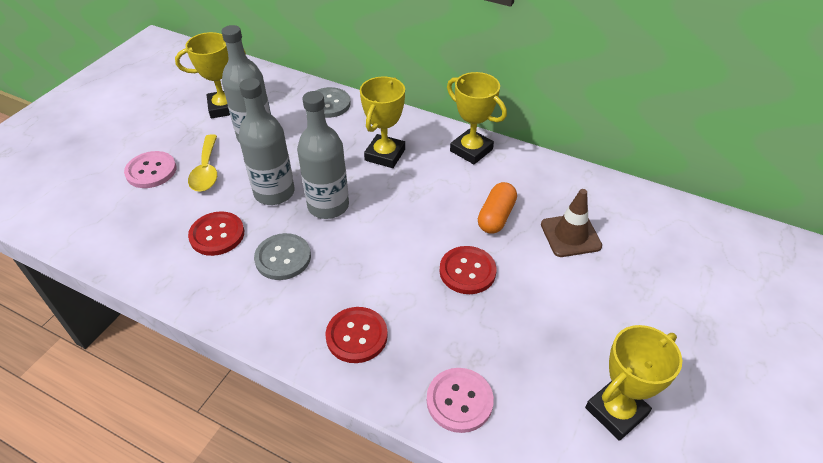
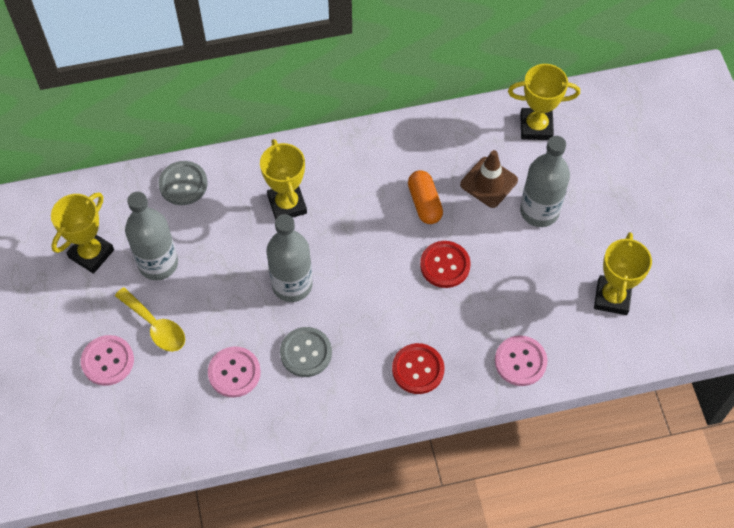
camera: 40 degrees left, 15 degrees up
red button [188,211,244,256] -> pink button [208,347,261,397]
grey bottle [239,78,295,205] -> grey bottle moved to [520,136,570,227]
yellow trophy [447,72,507,164] -> yellow trophy moved to [508,64,580,140]

